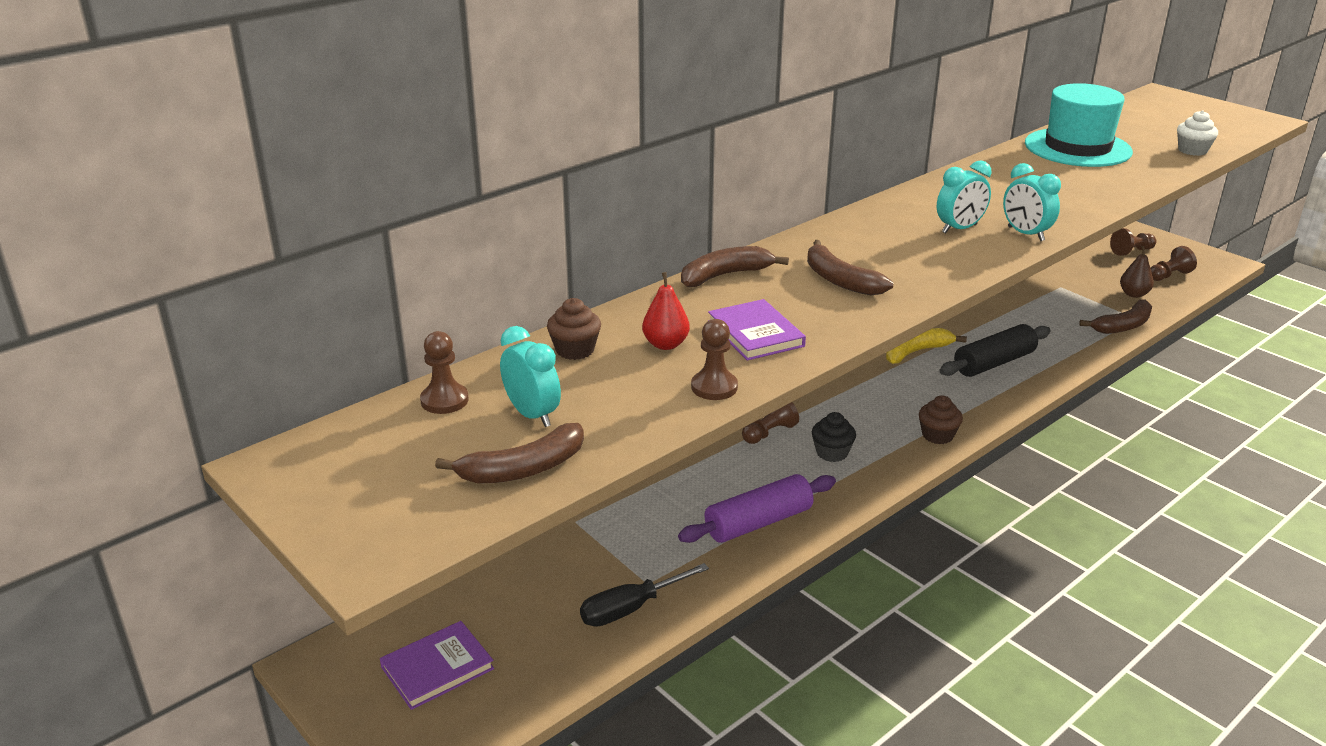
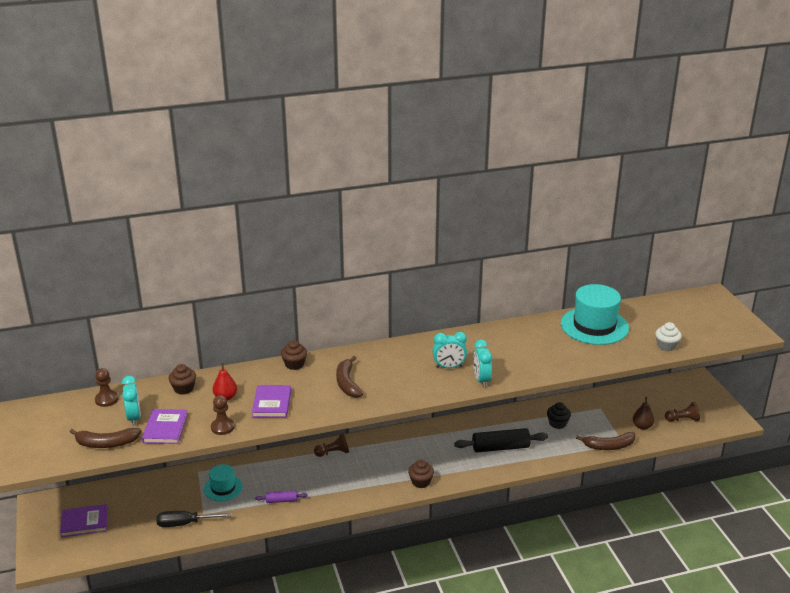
camera: 25 degrees right, 0 degrees up
purple rolling pin [678,474,836,543] -> purple rolling pin [255,491,308,503], size x0.51
brown banana [681,246,789,287] -> brown cupcake [281,340,307,370]
black cupcake [812,412,856,462] -> black cupcake moved to [547,402,571,429]
yellow banana [886,328,967,364] -> none
brown pawn [1110,228,1156,256] -> none
none -> purple book [142,409,188,444]
none -> turquoise hat [204,464,243,502]

